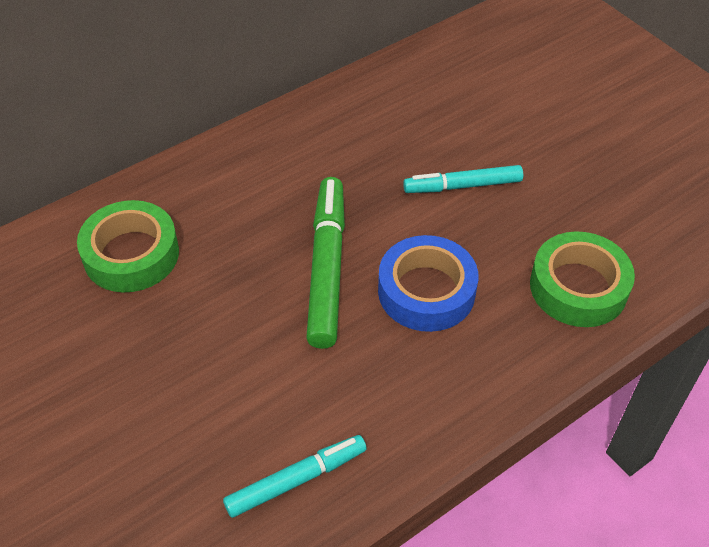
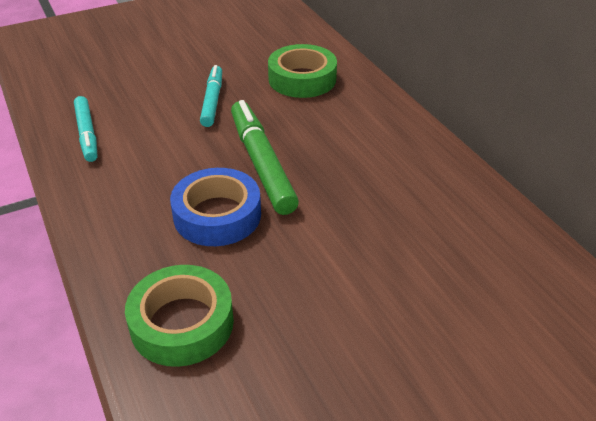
camera: 100 degrees right, 10 degrees down
green marker [306,177,345,349] -> green marker turned 120 degrees counterclockwise [231,100,299,215]
turquoise marker [403,165,523,193] -> turquoise marker moved to [200,65,222,127]

